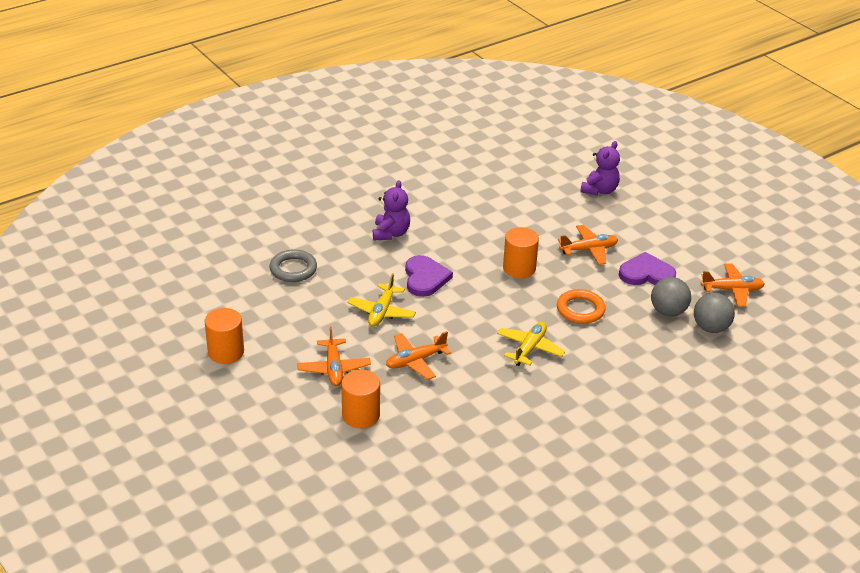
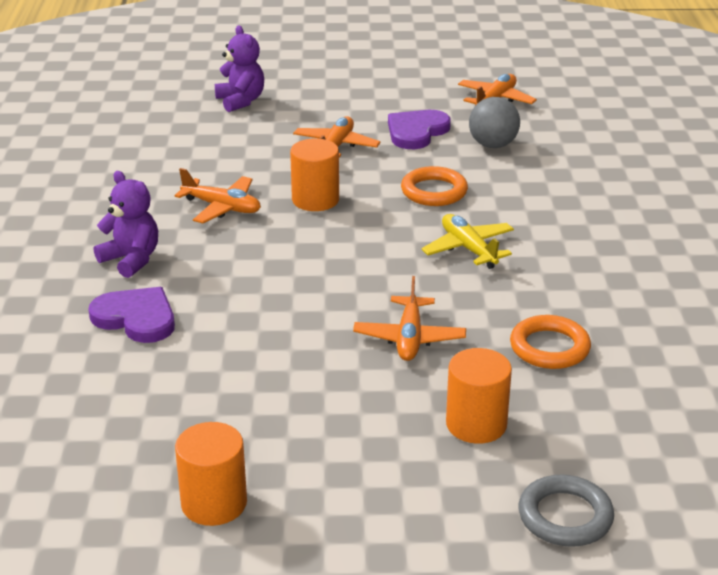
camera: 55 degrees left, 5 degrees down
grey ring [270,249,317,282] -> grey ring moved to [519,474,614,547]
orange plane [297,326,371,386] -> orange plane moved to [174,168,261,224]
yellow plane [347,273,416,327] -> none
purple heart [405,255,453,297] -> purple heart moved to [88,287,175,343]
grey ball [694,293,735,333] -> none
none -> orange ring [510,315,591,369]

